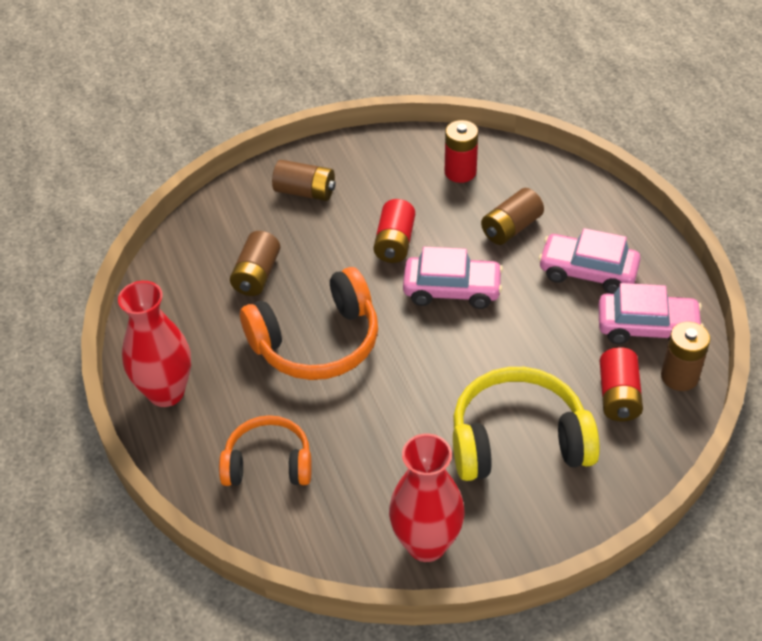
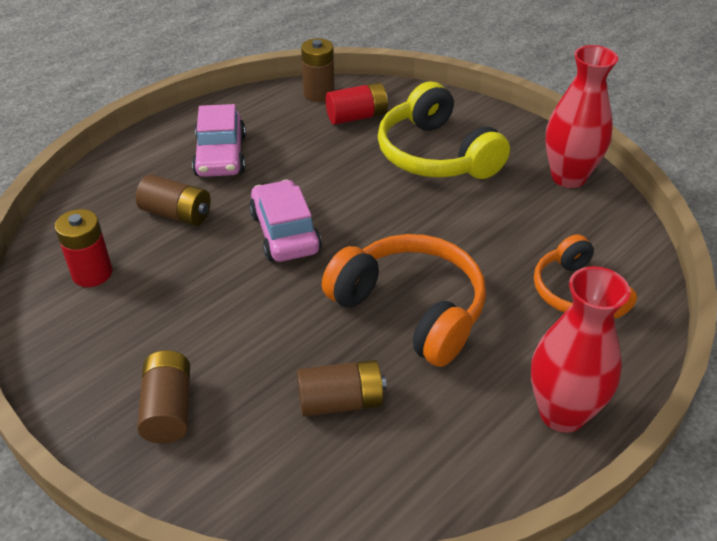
camera: 115 degrees left, 5 degrees down
red battery [373,199,415,263] -> none
pink car [598,283,704,344] -> none

